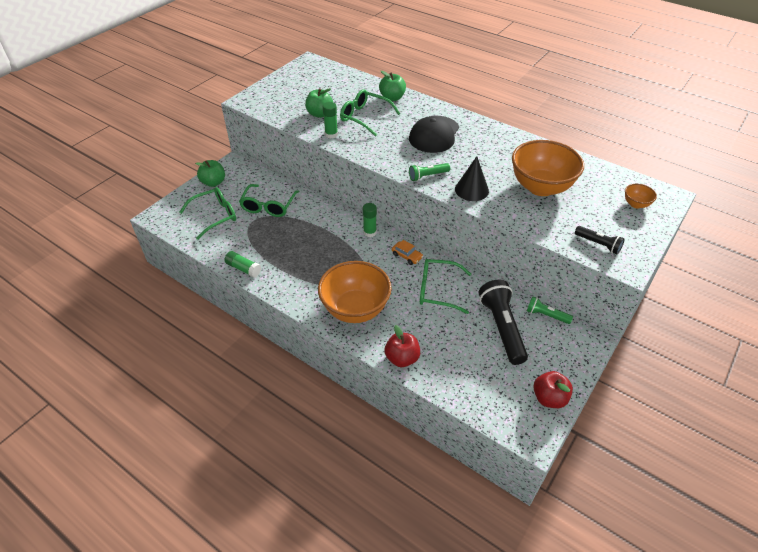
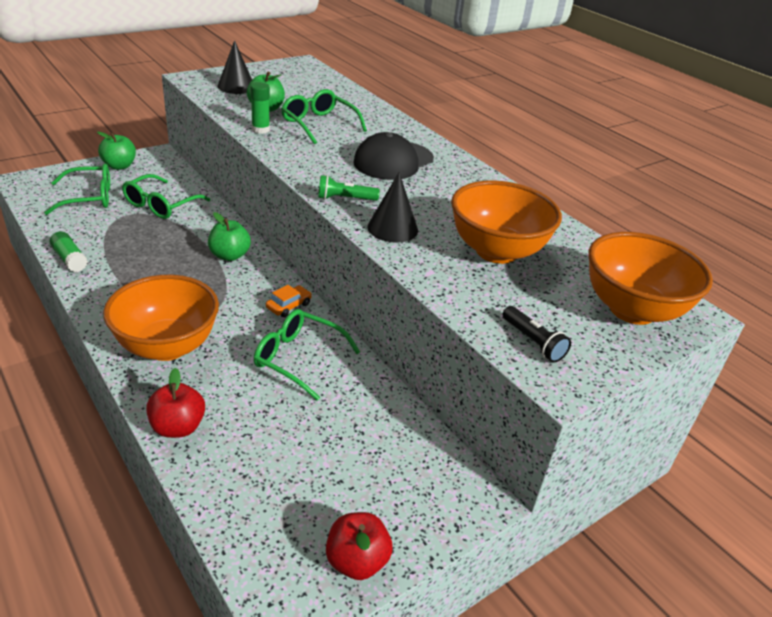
camera: 15 degrees right, 10 degrees down
green glue stick [363,203,377,237] -> none
green apple [379,71,406,101] -> green apple moved to [208,212,251,261]
orange car [392,240,423,265] -> orange car turned 105 degrees counterclockwise [266,285,312,317]
black flashlight [479,279,528,365] -> none
green flashlight [527,296,573,324] -> none
orange bowl [625,184,657,208] -> orange bowl [588,232,713,325], size x2.34
none -> black cone [217,40,252,94]

